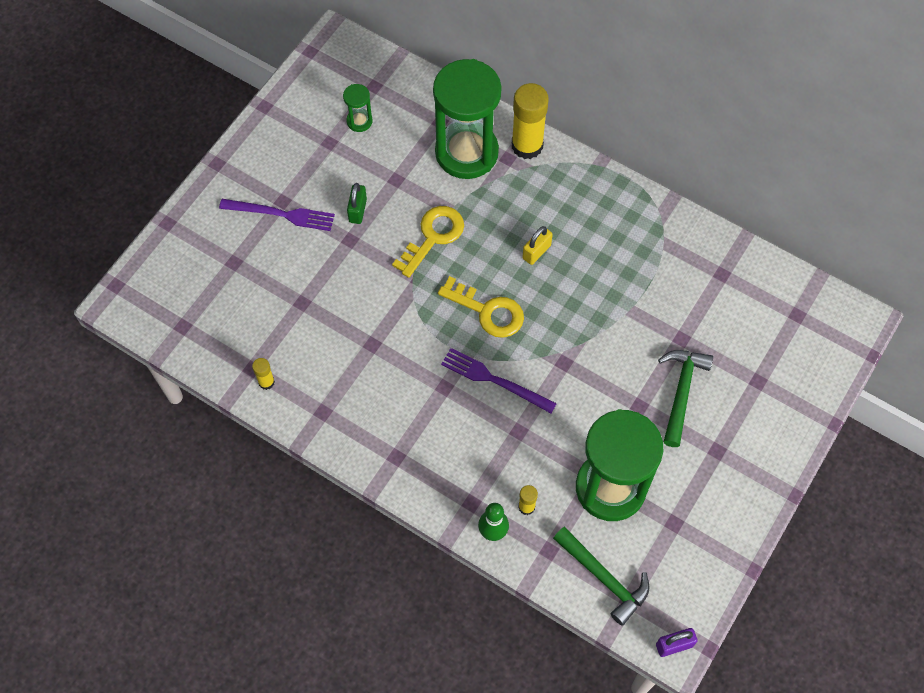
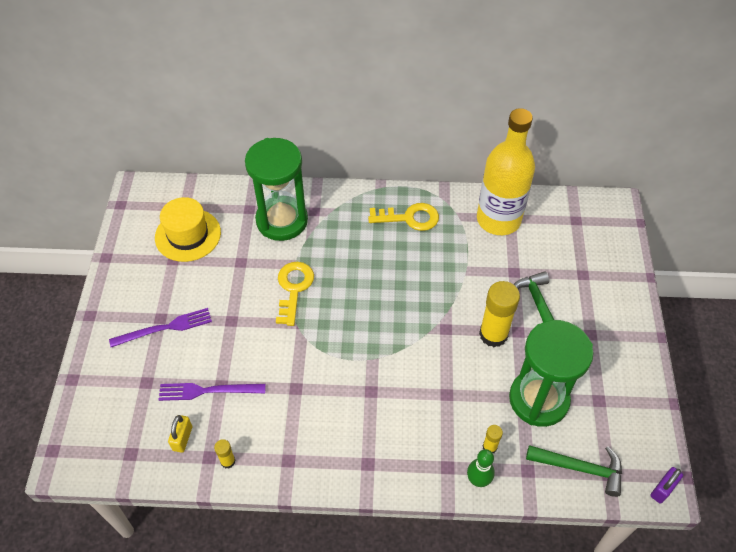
camera: 30 degrees left, 10 degrees down
green hourglass [343,84,372,132] -> yellow hat [155,197,221,262]
green padlock [347,183,367,224] -> none
yellow key [438,276,524,338] -> yellow key moved to [368,203,439,231]
purple fork [441,348,557,413] -> purple fork moved to [159,383,266,401]
yellow glue stick [512,83,549,159] -> yellow glue stick moved to [479,281,520,347]
yellow padlock [523,226,553,265] -> yellow padlock moved to [168,415,192,453]
none -> yellow bottle [477,108,535,235]

